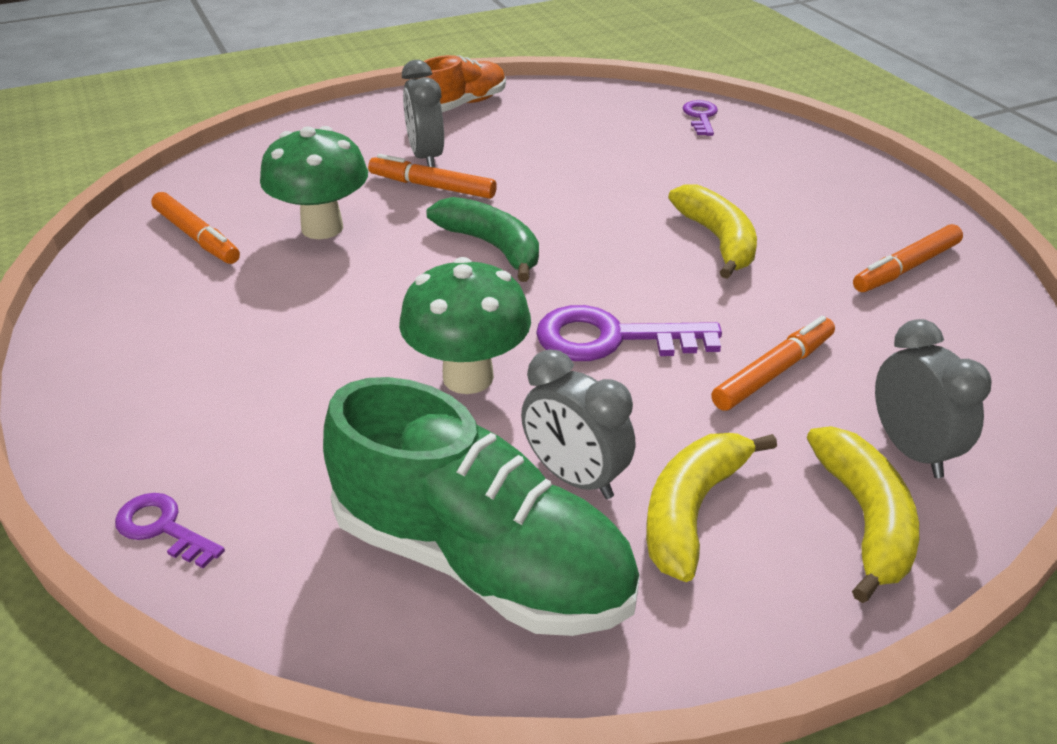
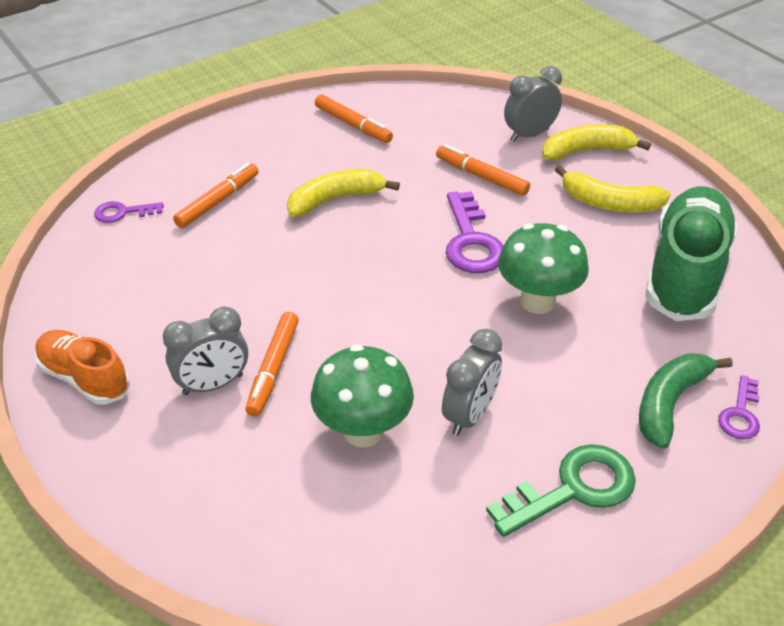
camera: 100 degrees left, 5 degrees up
orange marker [151,192,240,264] -> orange marker moved to [173,163,258,228]
green banana [427,197,539,282] -> green banana moved to [639,353,733,449]
grey clock [521,349,635,499] -> grey clock moved to [442,329,502,436]
none -> green key [486,444,636,537]

